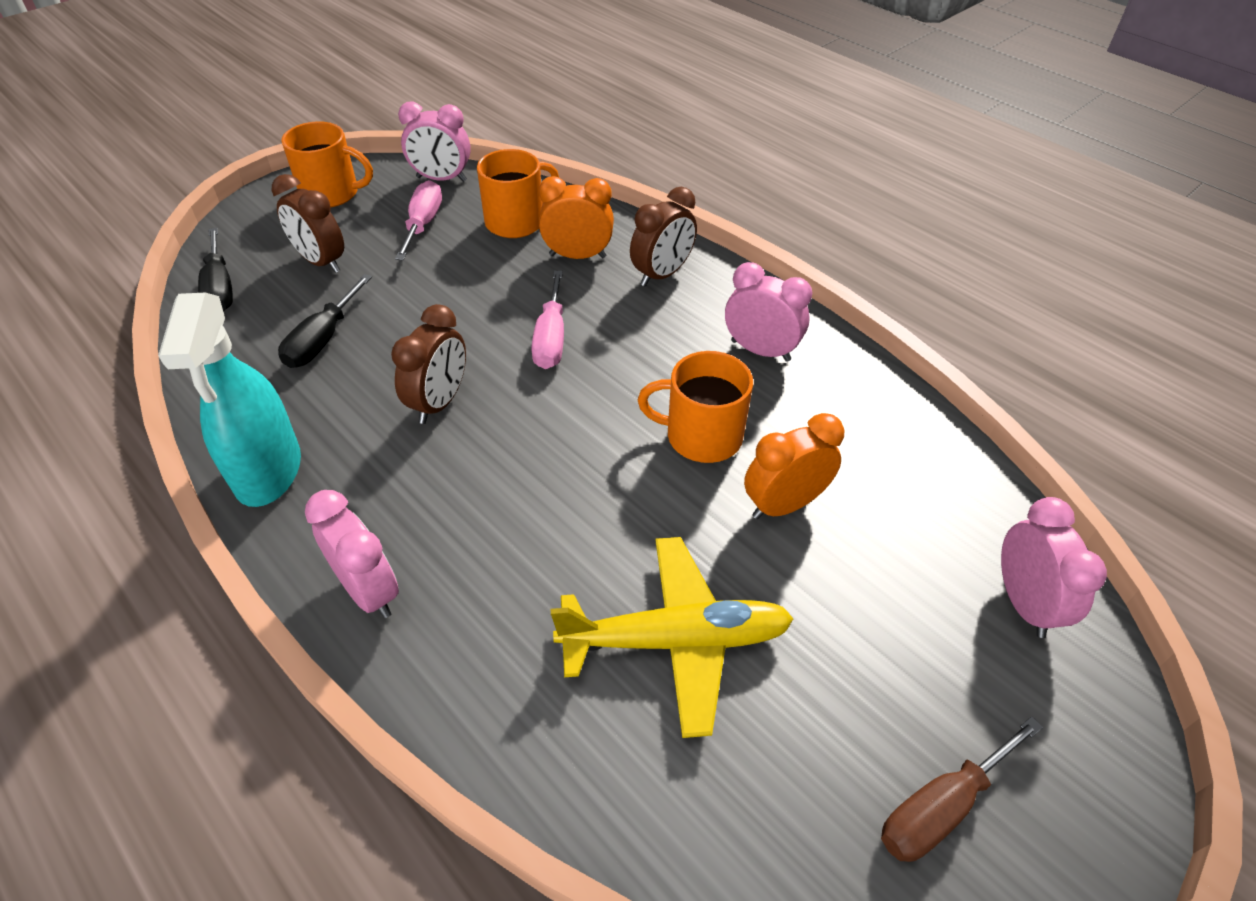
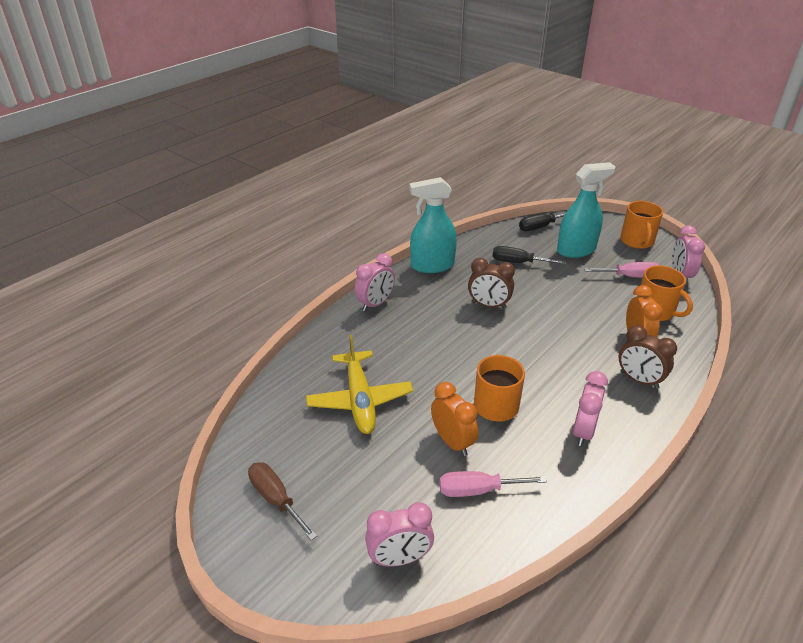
camera: 85 degrees right, 10 degrees down
brown clock [272,174,344,273] -> turquoise spray bottle [557,162,616,258]
pink screwdriver [531,271,564,369] -> pink screwdriver moved to [440,471,547,497]

